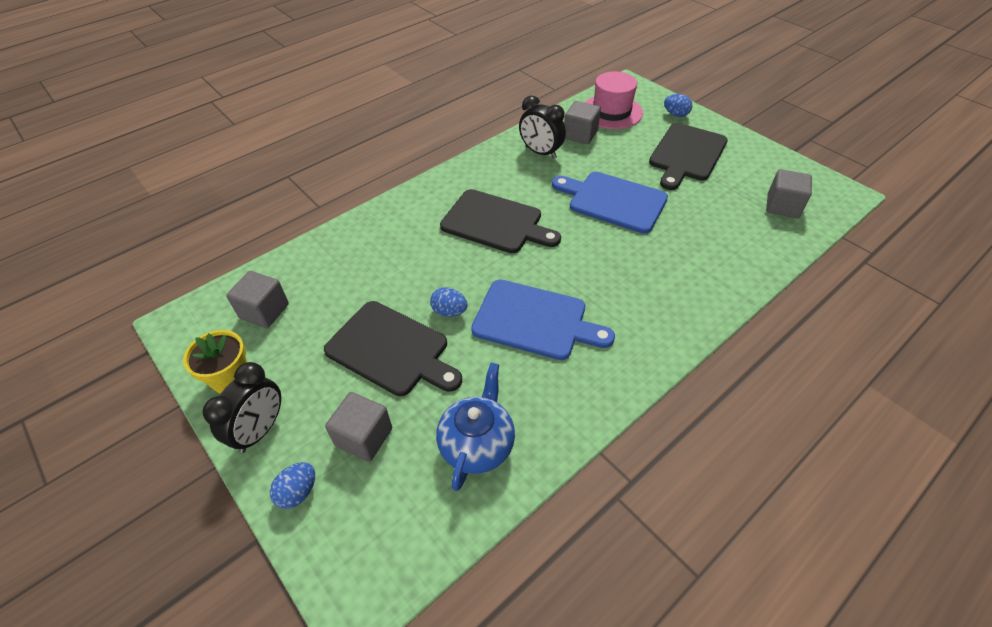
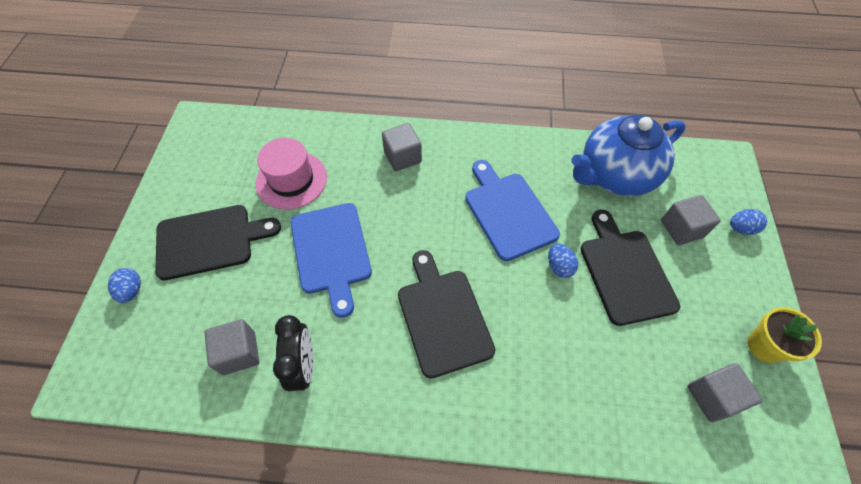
camera: 135 degrees left, 10 degrees up
black clock [202,362,281,453] -> none
blue teapot [436,363,515,491] -> blue teapot [571,115,686,196], size x1.54
pink hat [585,71,643,129] -> pink hat moved to [256,138,327,210]
grey cube [766,169,812,218] -> grey cube moved to [382,123,422,171]

